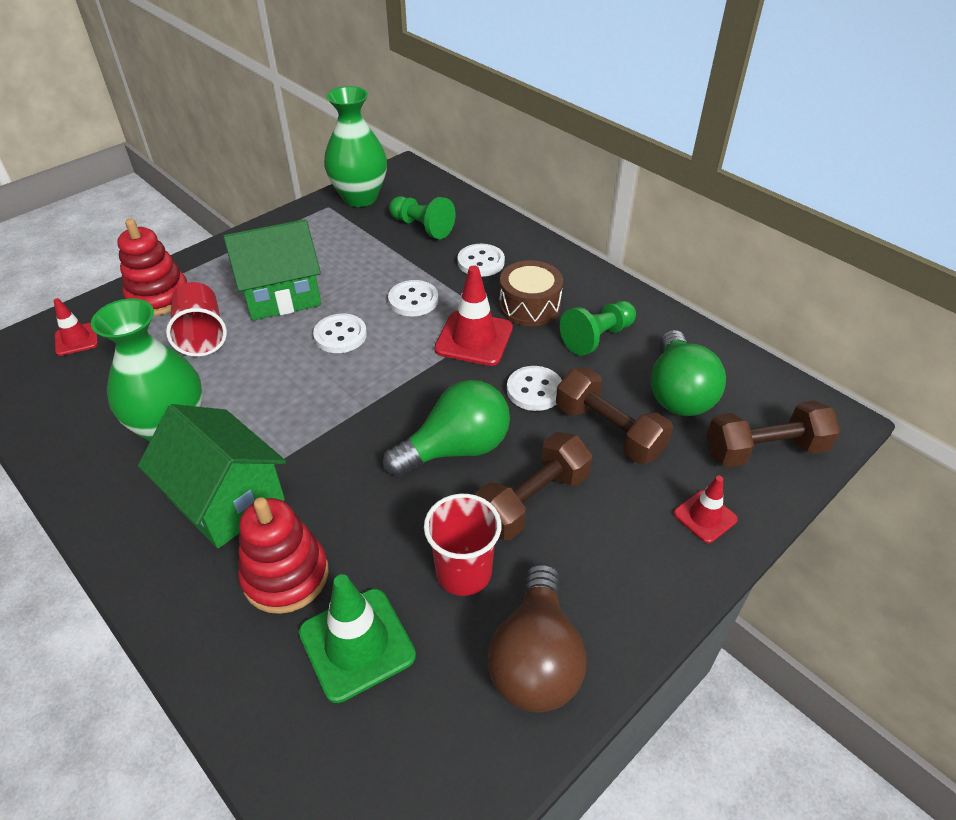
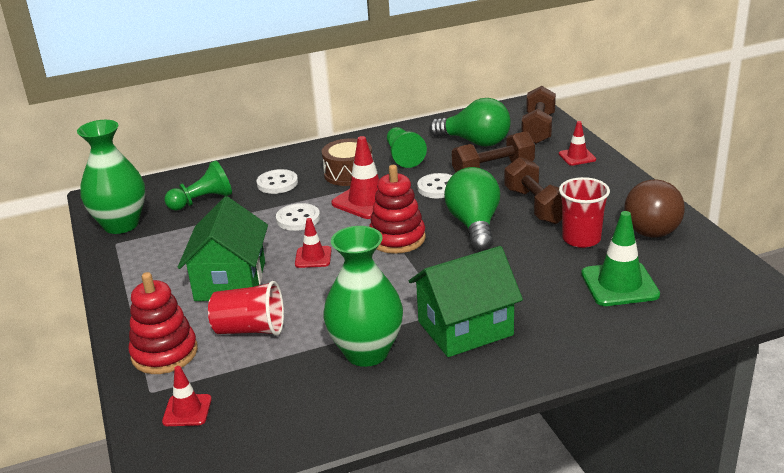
camera: 65 degrees left, 15 degrees down
red stacking toy [238,497,329,614] -> red stacking toy moved to [369,165,426,254]
white button [313,314,367,353] -> red traffic cone [295,218,331,268]
brown light bulb [487,563,587,713] -> brown light bulb turned 75 degrees clockwise [624,179,685,238]

